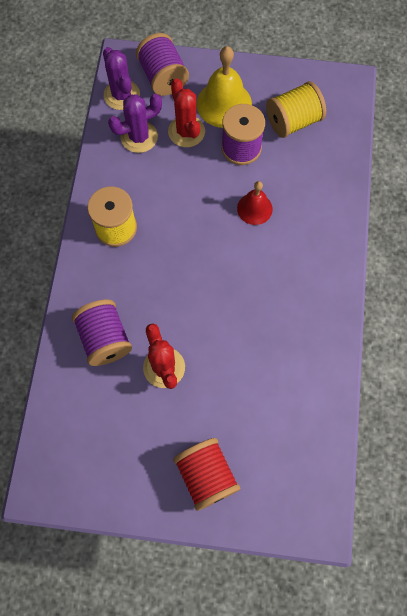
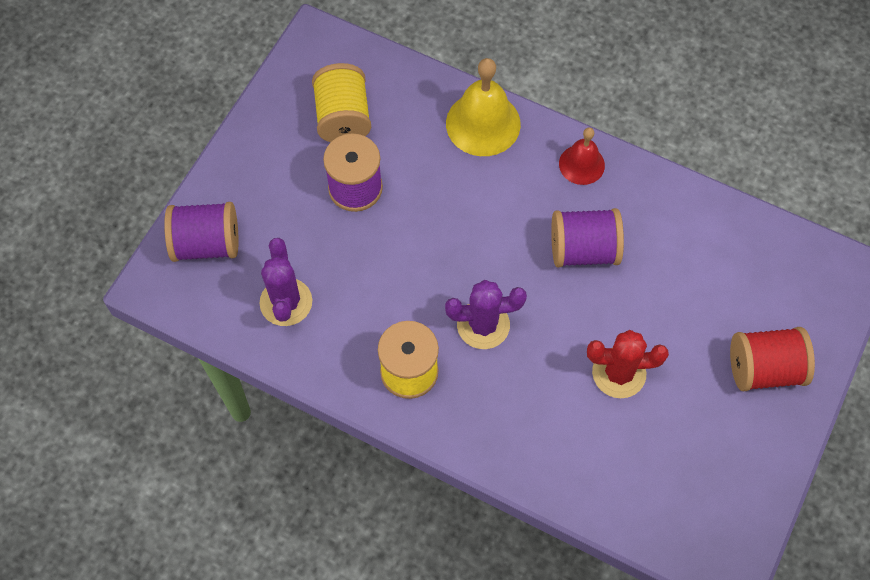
camera: 70 degrees left, 5 degrees down
purple spool [72,299,132,366] -> purple spool moved to [551,208,624,267]
purple cactus [103,47,140,110] -> purple cactus moved to [445,280,527,349]
red cactus [168,78,205,147] -> none
yellow bell [197,46,252,128] -> yellow bell moved to [446,58,521,156]
red bell [237,181,273,225] -> red bell moved to [559,128,605,185]

